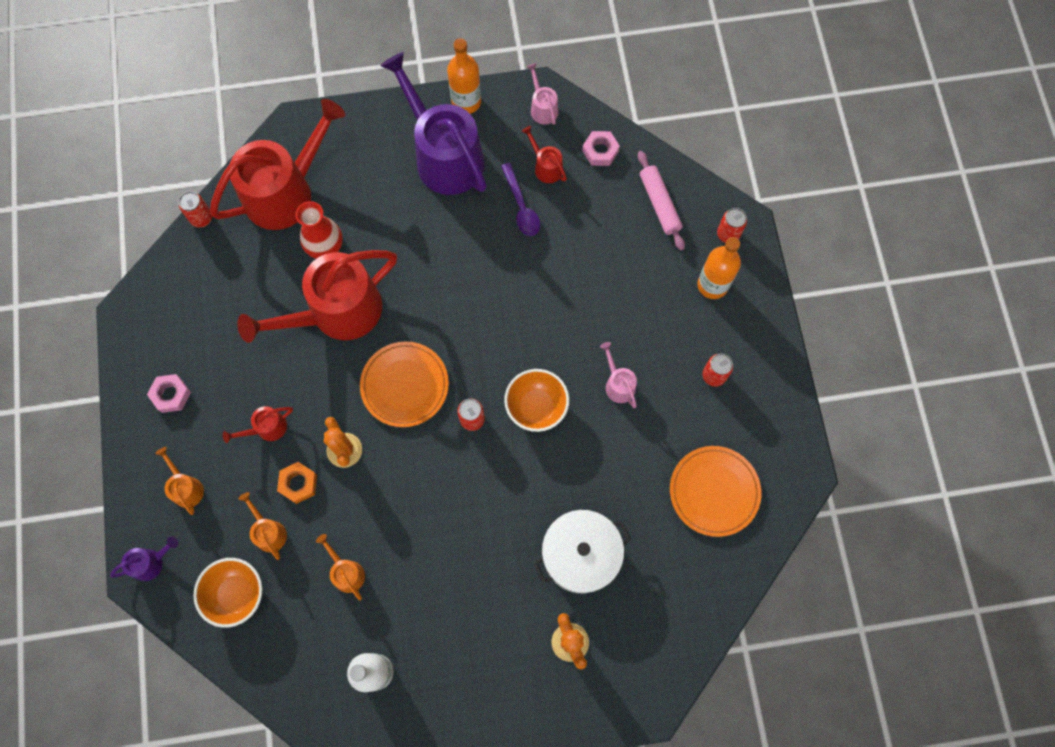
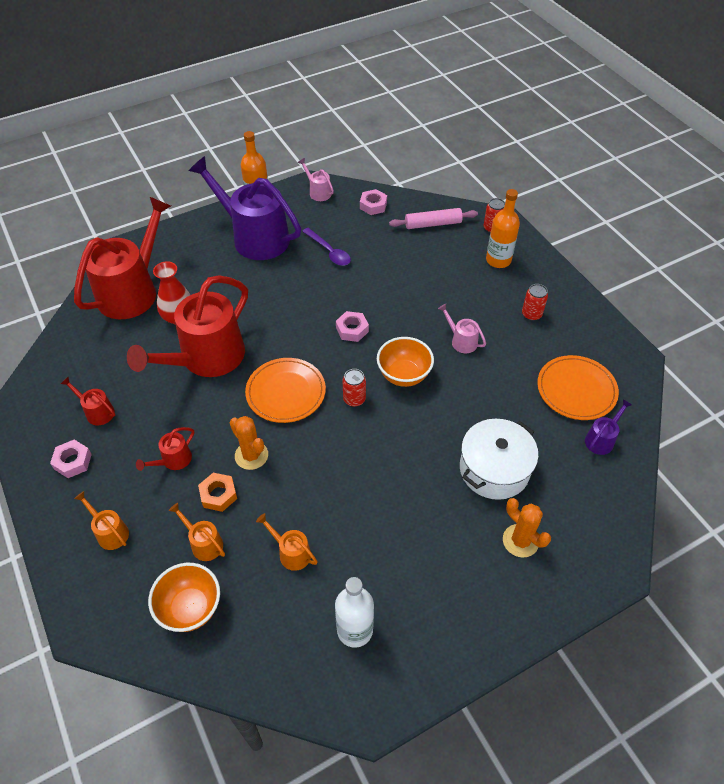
camera: 20 degrees left, 20 degrees down
purple watering can [110,537,178,581] -> purple watering can moved to [585,399,632,455]
red can [179,191,212,228] -> none
red watering can [522,126,567,183] -> red watering can moved to [61,377,115,425]
pink rolling pin [638,151,685,251] -> pink rolling pin turned 60 degrees counterclockwise [389,208,478,229]
none -> pink nut [336,311,369,342]

